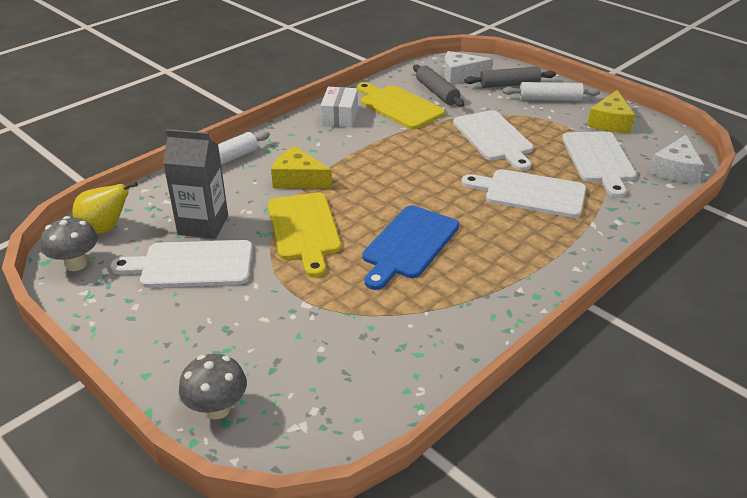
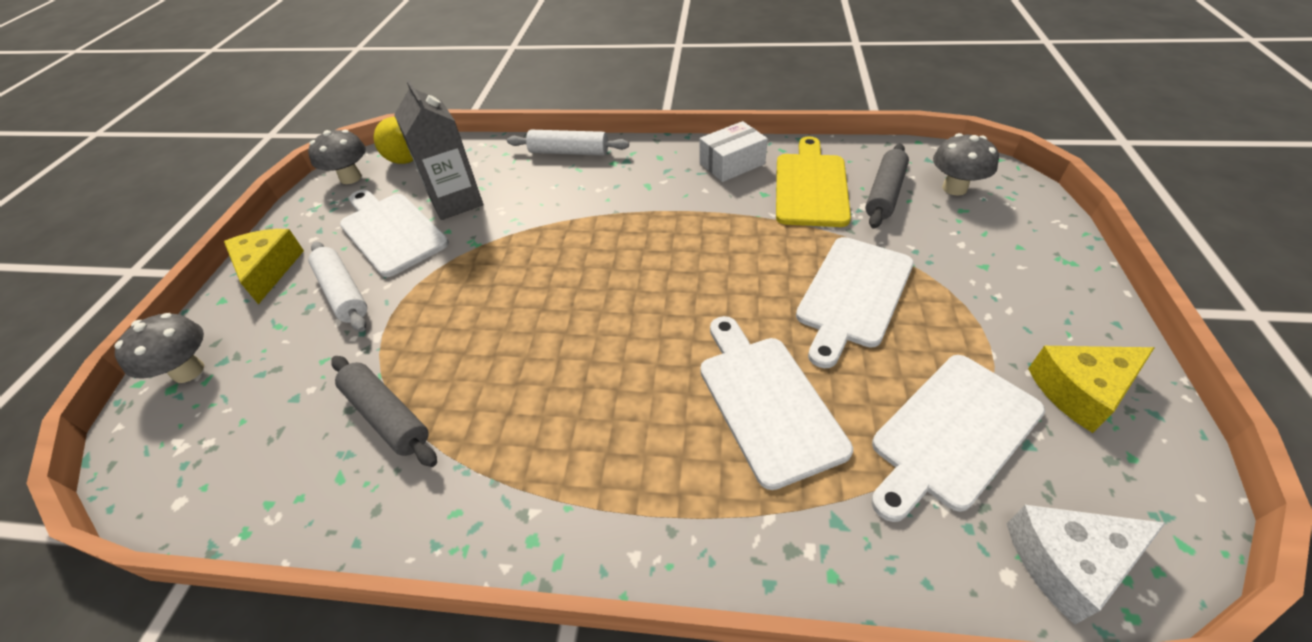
camera: 55 degrees right, 10 degrees up
yellow cutting board [268,192,341,277] -> none
yellow cheese [271,146,332,189] -> yellow cheese moved to [224,229,304,304]
blue cutting board [362,205,459,290] -> none
white cheese [444,51,493,84] -> grey mushroom [933,133,999,196]
grey rolling pin [465,67,556,88] -> grey rolling pin moved to [331,356,437,467]
white rolling pin [502,82,600,101] -> white rolling pin moved to [308,241,367,332]

